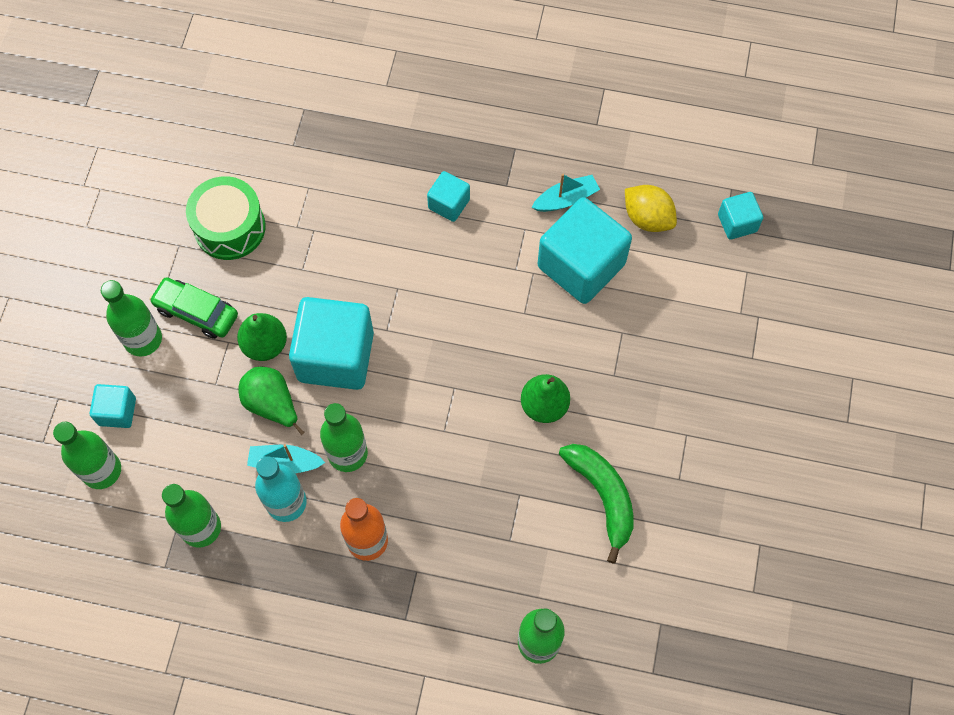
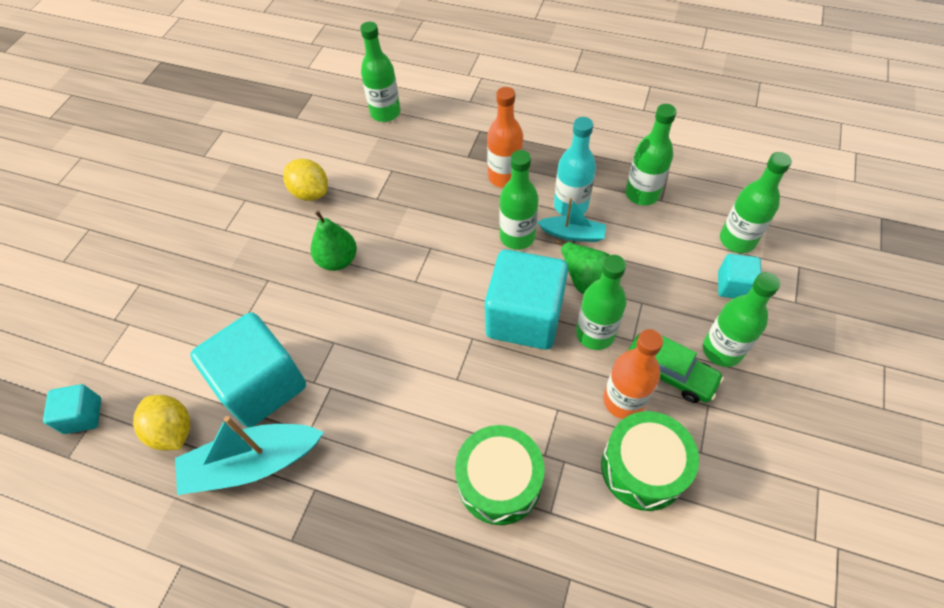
camera: 170 degrees left, 10 degrees down
green pear [237,313,287,361] -> green bottle [576,255,627,350]
turquoise cube [427,171,470,222] -> none
turquoise boat [531,174,600,212] -> turquoise boat [175,416,324,495], size x1.76
green banana [559,444,634,564] -> yellow lemon [283,159,328,201]
none -> green drum [455,425,545,525]
none -> orange bottle [603,329,663,419]

